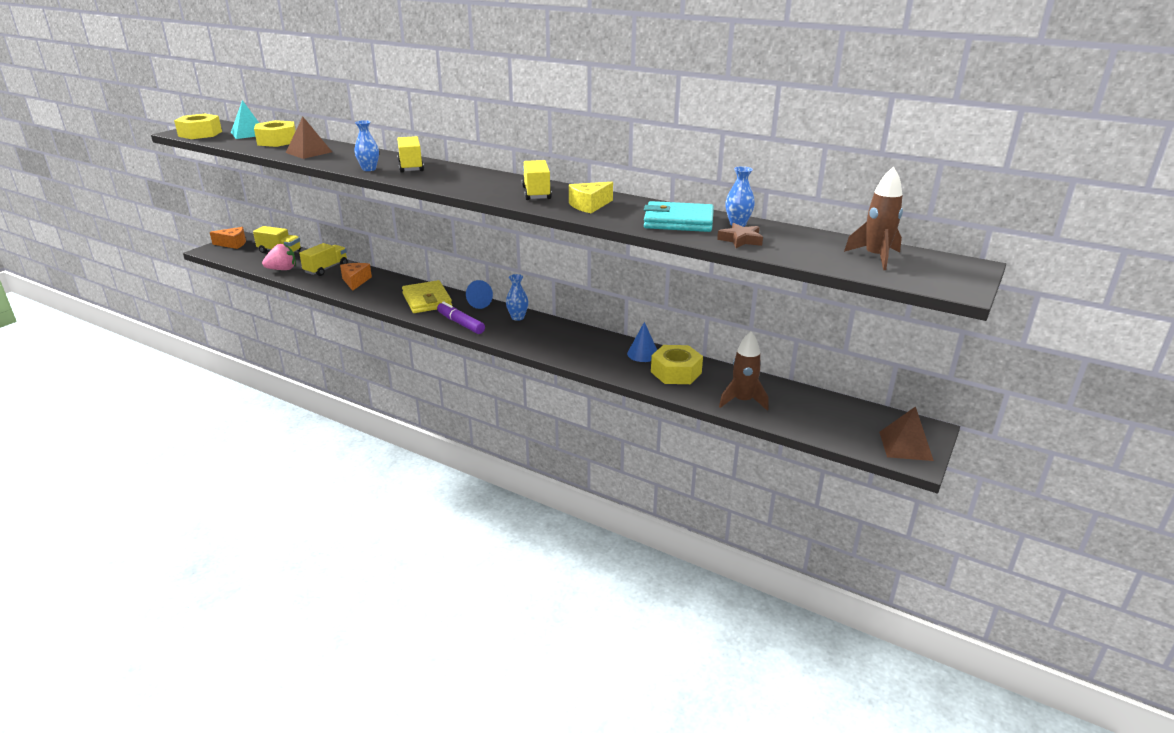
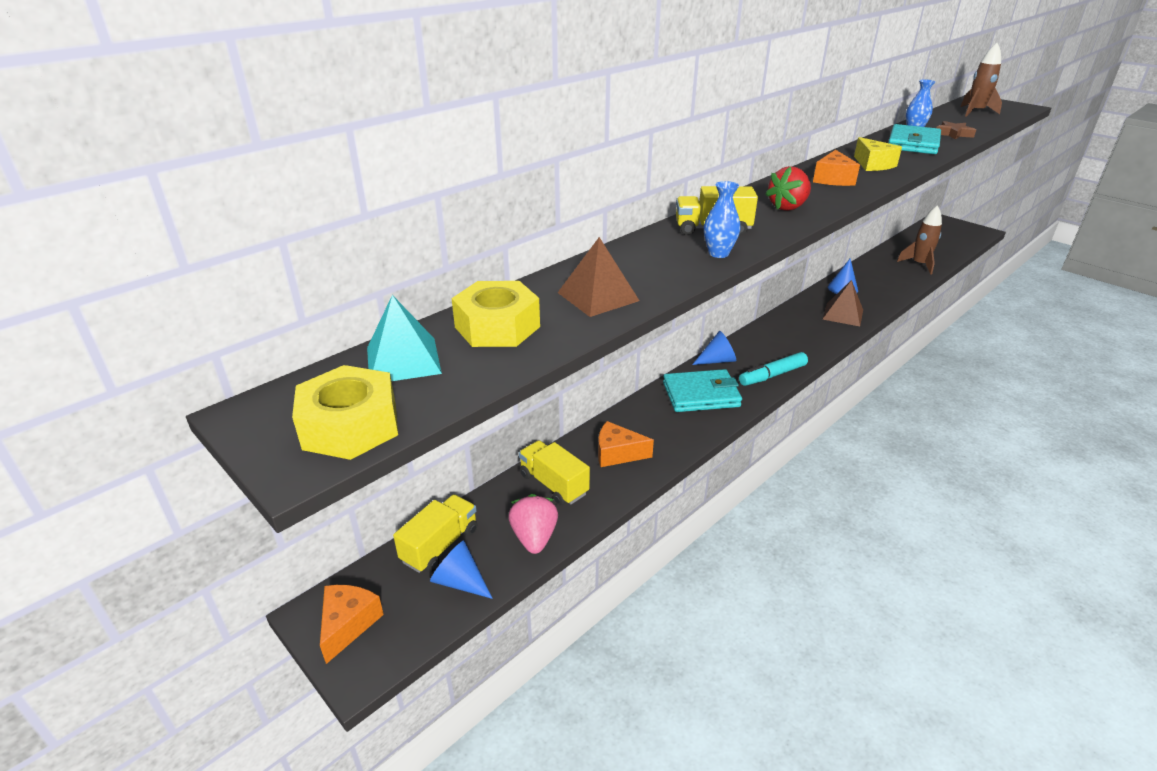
camera: 75 degrees left, 5 degrees up
yellow wallet [402,280,452,313] -> turquoise wallet [663,369,742,412]
purple marker [437,301,485,334] -> turquoise marker [739,352,808,386]
blue vase [506,274,529,321] -> none
yellow truck [522,160,552,200] -> orange cheese [813,150,860,186]
yellow nut [651,345,703,384] -> none
brown pyramid [879,406,934,461] -> brown pyramid moved to [823,280,863,326]
none -> blue cone [430,541,493,599]
none -> red strawberry [765,166,811,211]

